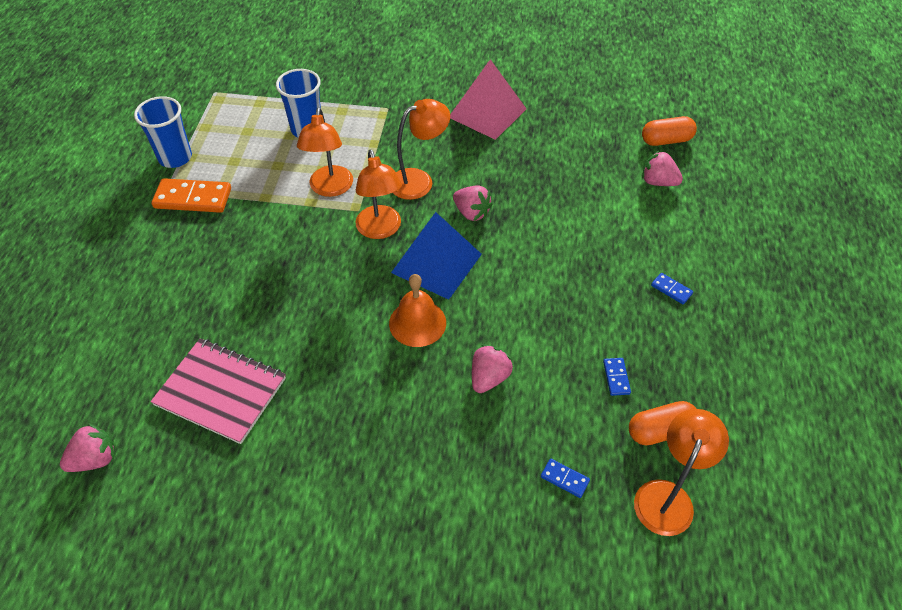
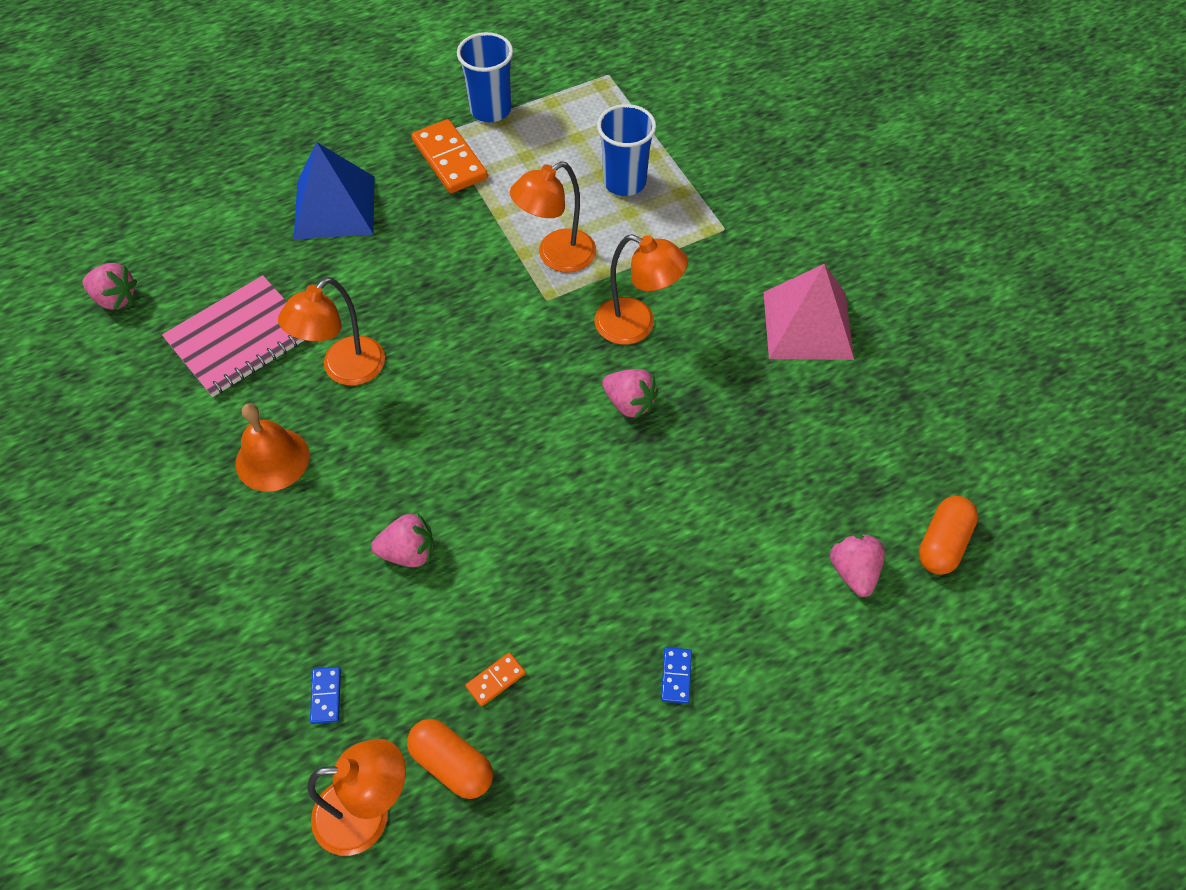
camera: 55 degrees right, 5 degrees up
pink notebook [150,338,286,444] -> pink notebook turned 60 degrees clockwise [162,275,306,397]
orange lamp [355,150,402,239] -> orange lamp moved to [278,277,385,385]
orange bell [389,274,446,347] -> orange bell moved to [236,403,309,492]
blue pyramid [391,212,482,300] -> blue pyramid moved to [294,142,374,240]
pink strawberry [453,185,493,221] -> pink strawberry turned 60 degrees counterclockwise [602,369,658,419]
blue domino [603,358,631,396] -> orange domino [465,652,526,707]
orange capsule [642,116,697,146] -> orange capsule turned 75 degrees clockwise [919,496,978,575]

